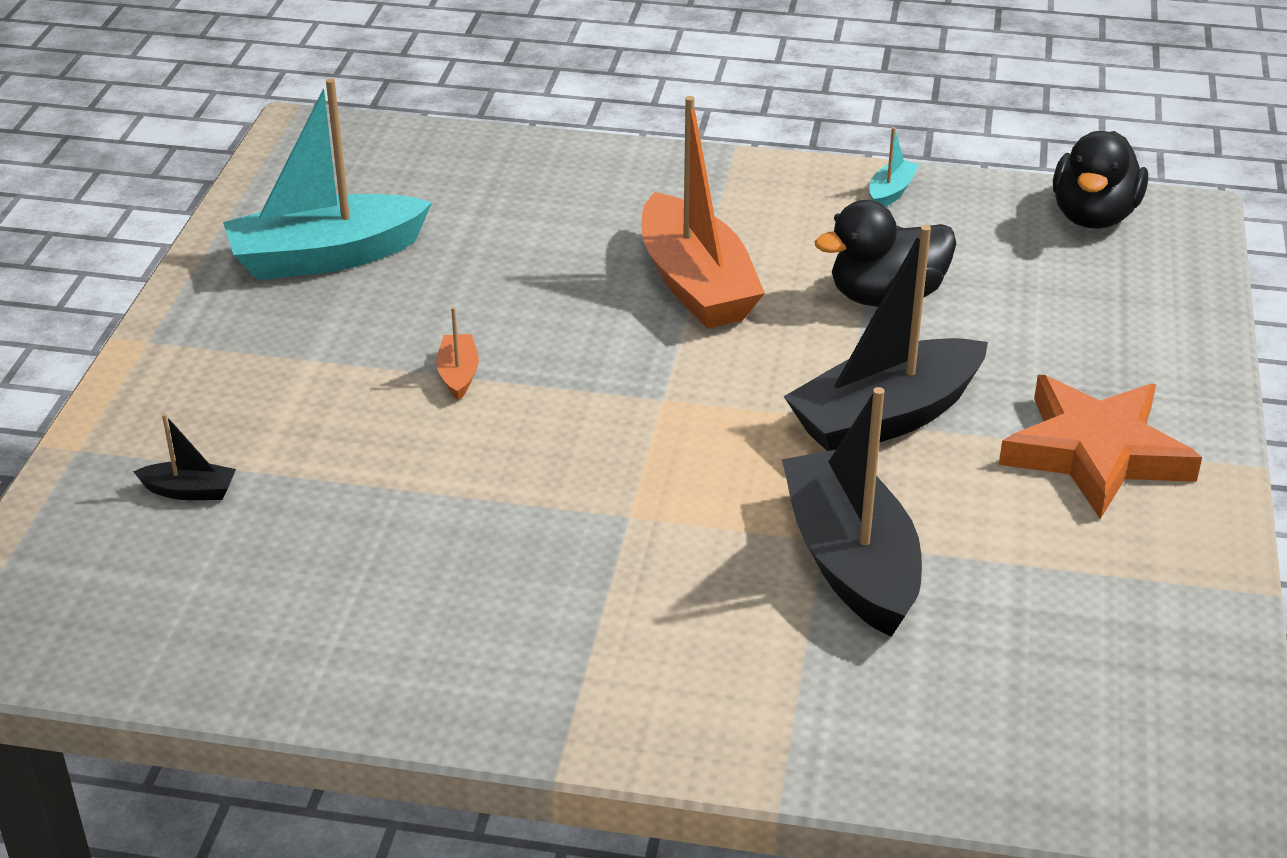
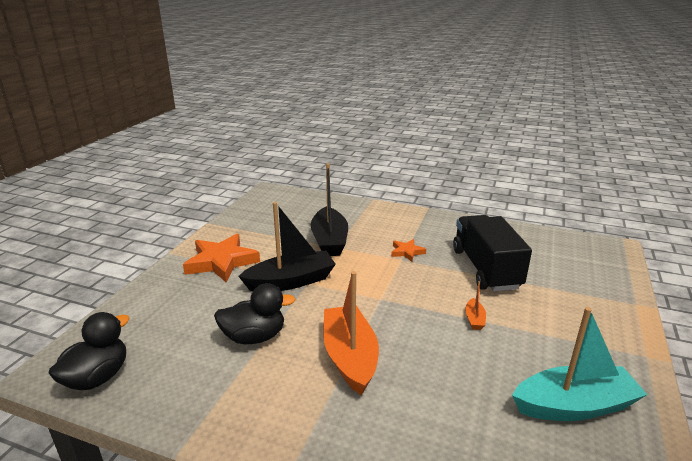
camera: 170 degrees left, 10 degrees down
black boat [133,414,236,500] -> none
turquoise boat [869,127,919,207] -> none
none -> orange star [391,239,426,262]
none -> black truck [453,215,532,292]

